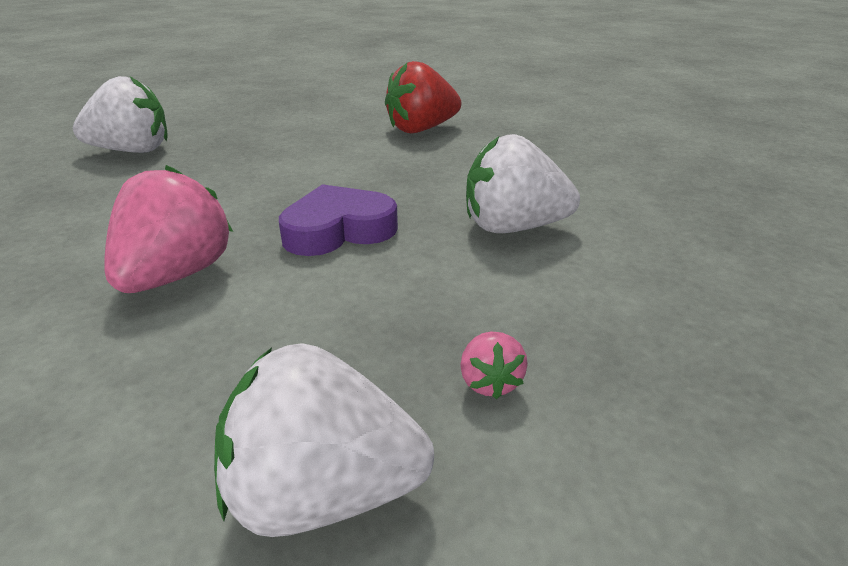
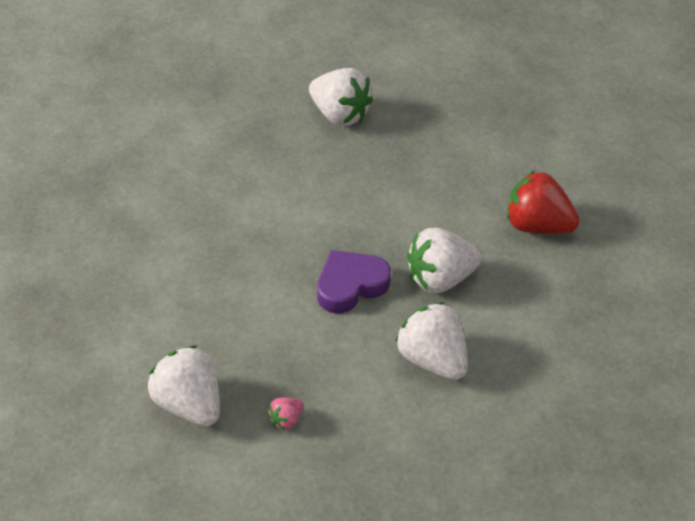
camera: 50 degrees right, 15 degrees up
pink strawberry [104,165,233,293] -> none
purple heart [279,184,398,256] -> purple heart turned 60 degrees counterclockwise [317,250,391,313]
none -> white strawberry [407,228,482,293]

